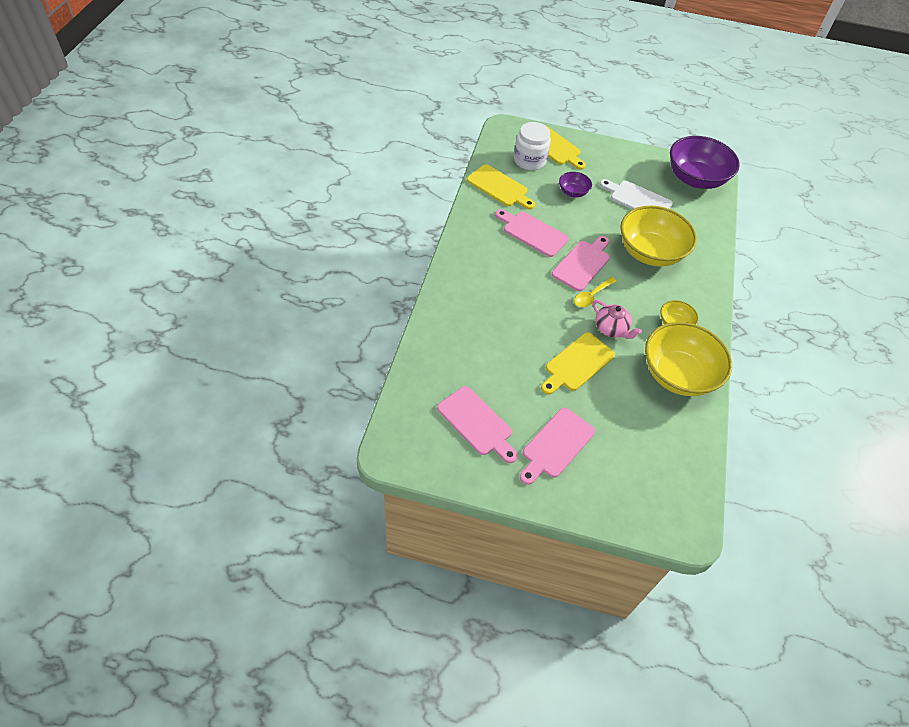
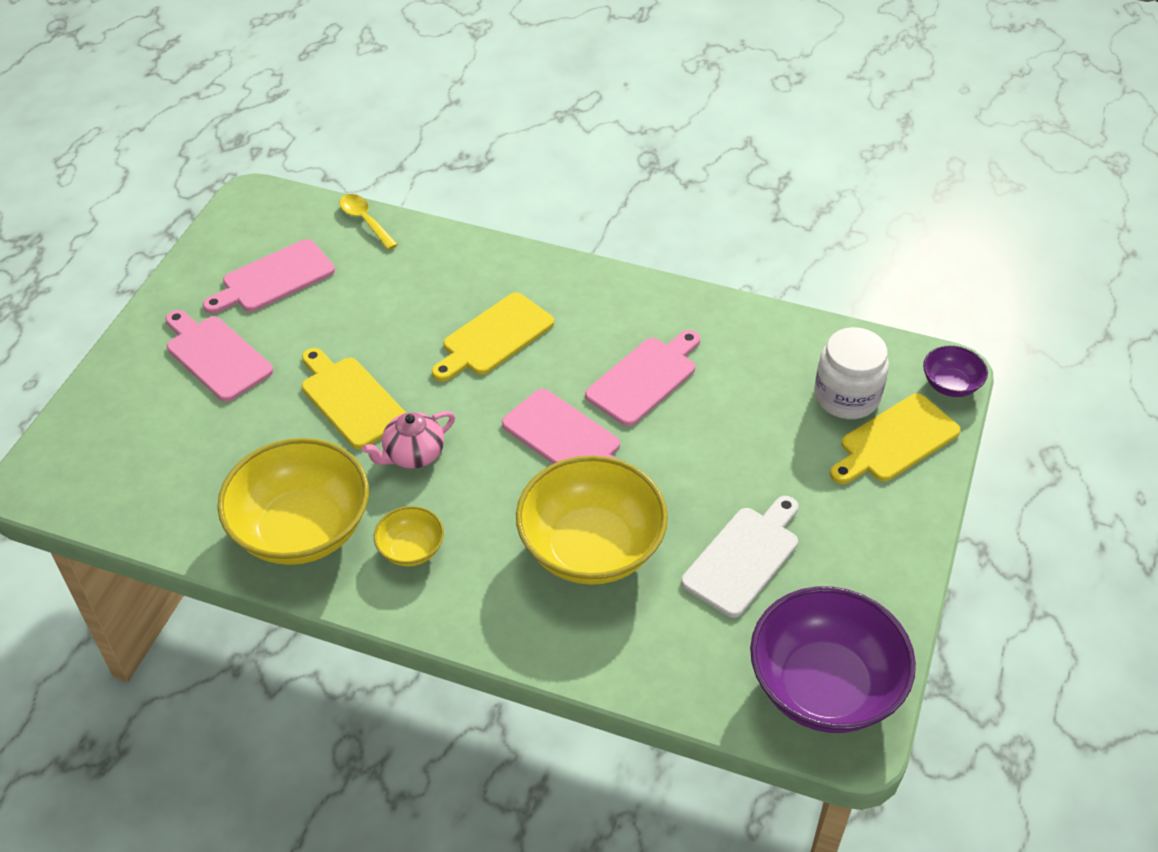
camera: 100 degrees right, 5 degrees down
yellow cutting board [467,164,535,209] -> yellow cutting board moved to [432,293,554,382]
purple bowl [559,172,592,197] -> purple bowl moved to [923,345,988,397]
yellow spoon [574,277,617,307] -> yellow spoon moved to [339,194,398,250]

